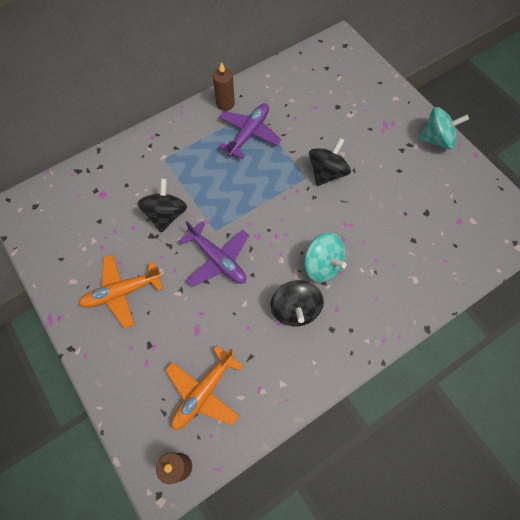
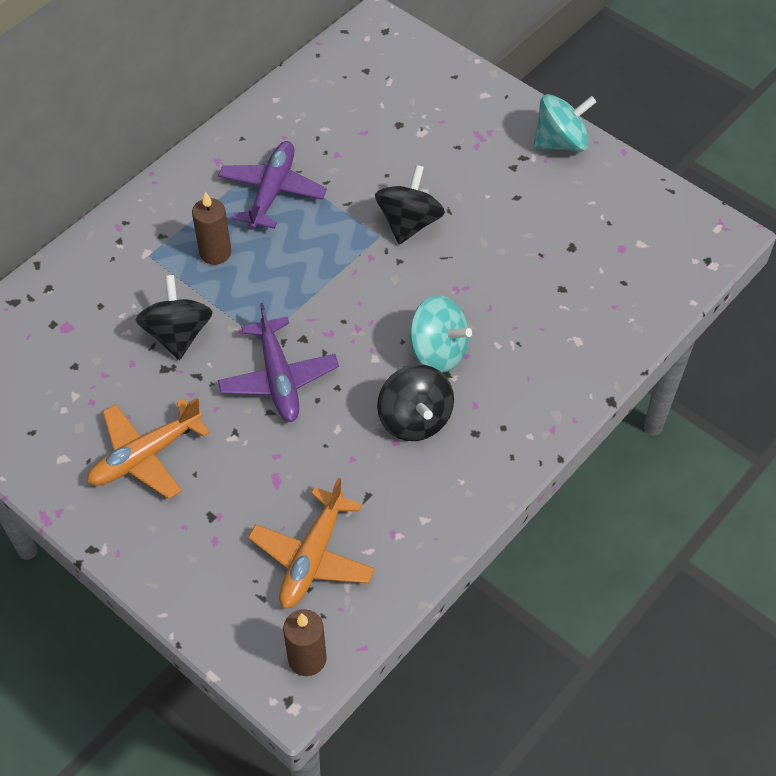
camera: 15 degrees left, 10 degrees down
purple plane [179,221,249,287] -> purple plane turned 45 degrees clockwise [218,303,339,422]
brown candle [213,62,235,111] -> brown candle moved to [192,192,231,265]

